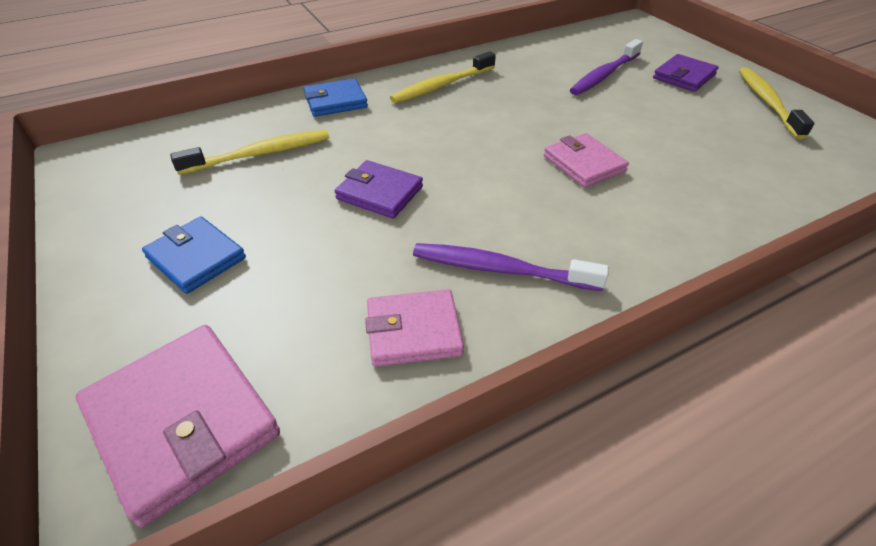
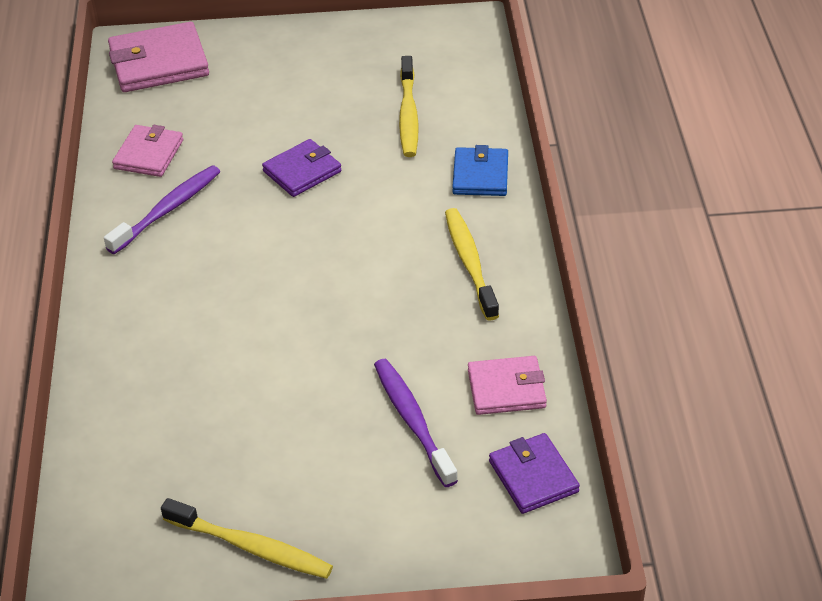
camera: 115 degrees right, 0 degrees up
blue wallet [142,216,246,294] -> none
pink wallet [544,133,629,188] -> pink wallet moved to [468,356,547,415]
purple wallet [653,54,718,92] -> purple wallet moved to [489,433,580,514]

